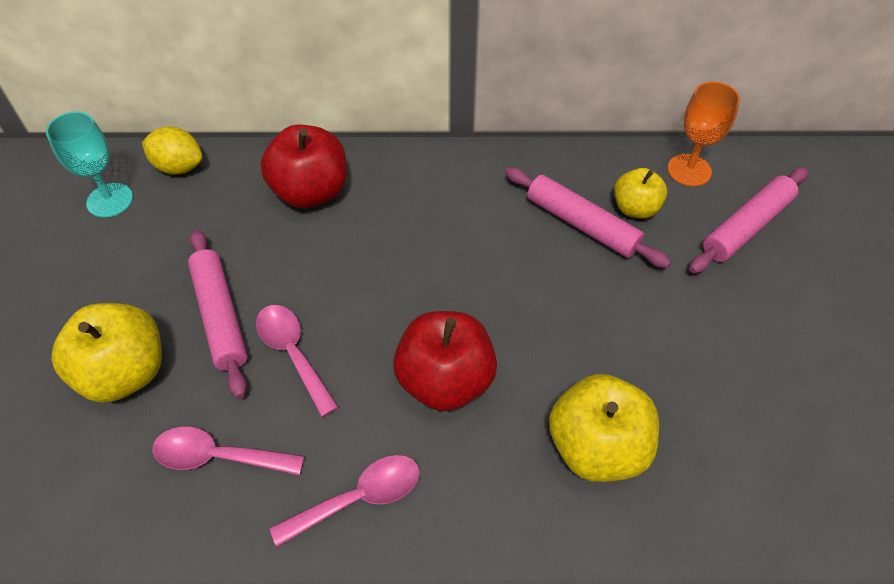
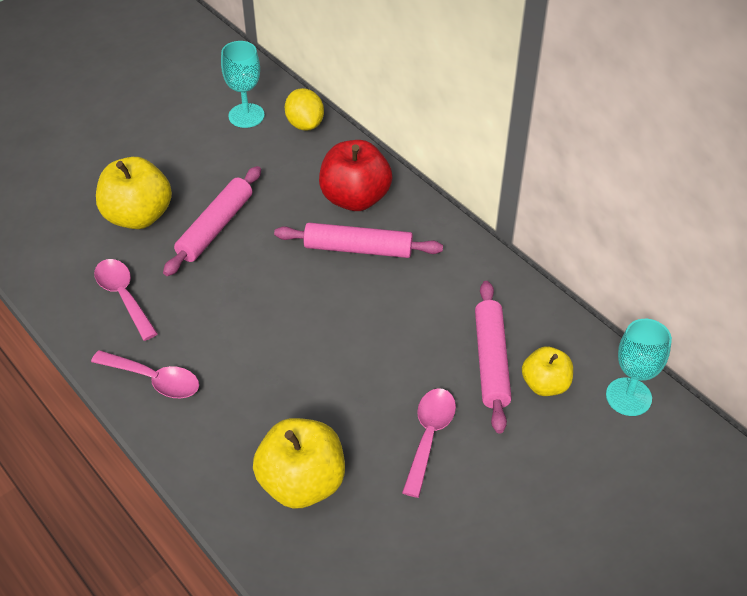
camera: 50 degrees right, 5 degrees down
pink spoon [256,305,339,417] -> pink spoon moved to [402,388,456,498]
red apple [393,311,497,411] -> none
orange goblet [667,82,740,186] -> turquoise goblet [606,319,672,416]
pink rolling pin [689,167,808,273] -> pink rolling pin moved to [274,223,443,258]

